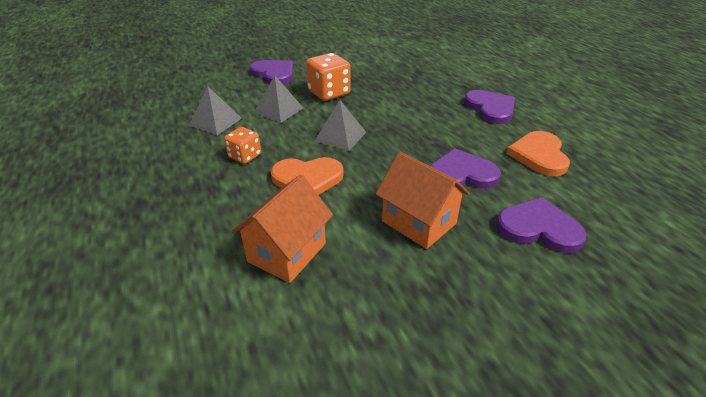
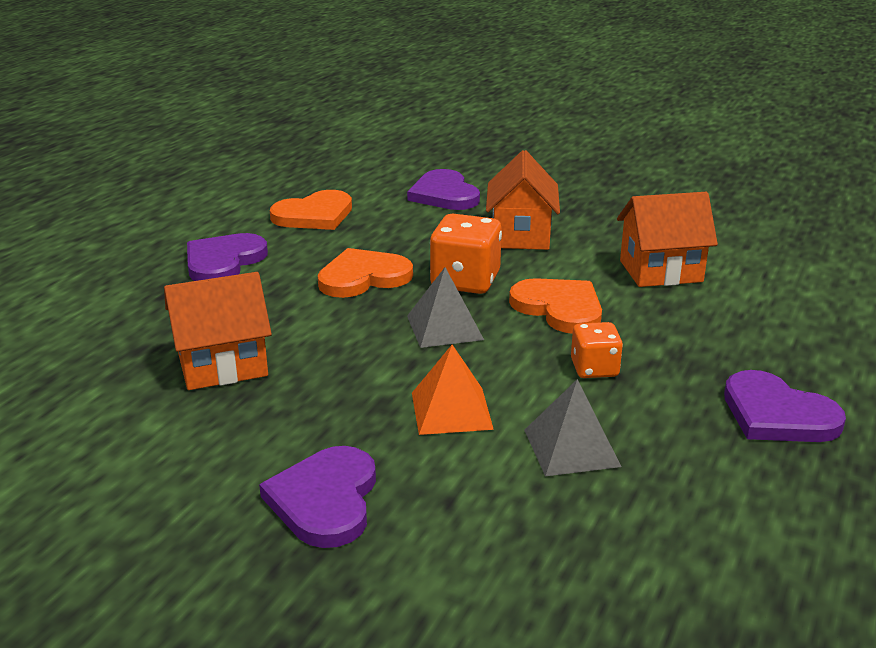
camera: 130 degrees left, 10 degrees down
grey pyramid [254,75,303,123] -> orange pyramid [412,345,494,435]
orange dice [306,53,351,101] -> orange dice moved to [430,214,502,294]
purple heart [430,148,501,189] -> purple heart moved to [724,370,846,442]
none -> orange house [164,272,272,390]
none -> orange heart [318,248,413,298]

